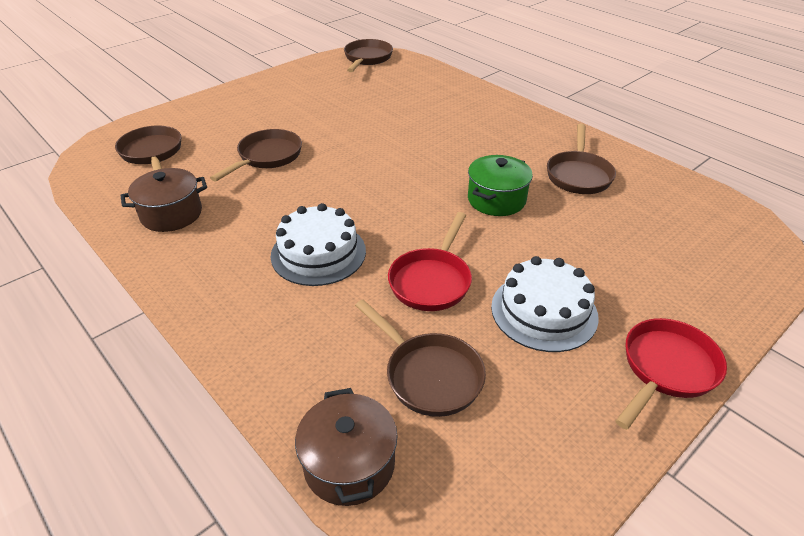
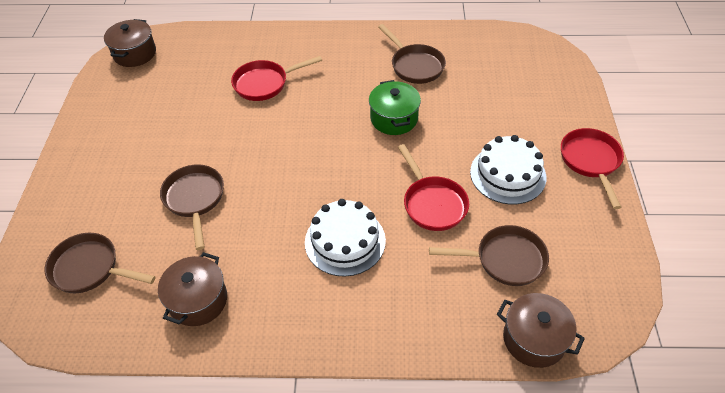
camera: 45 degrees left, 10 degrees up
brown pan [344,39,393,72] -> brown pot [104,19,156,67]
none -> red pan [231,56,322,101]

